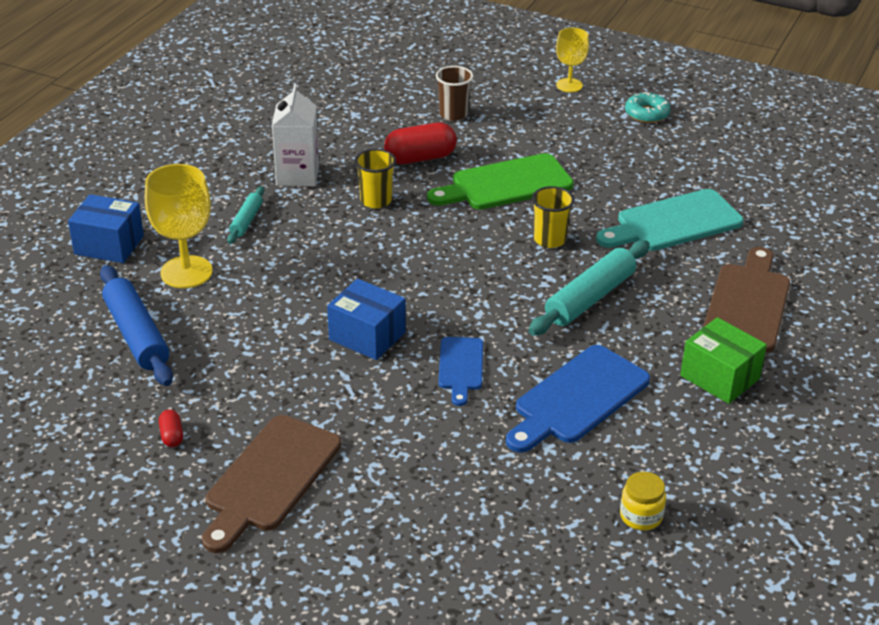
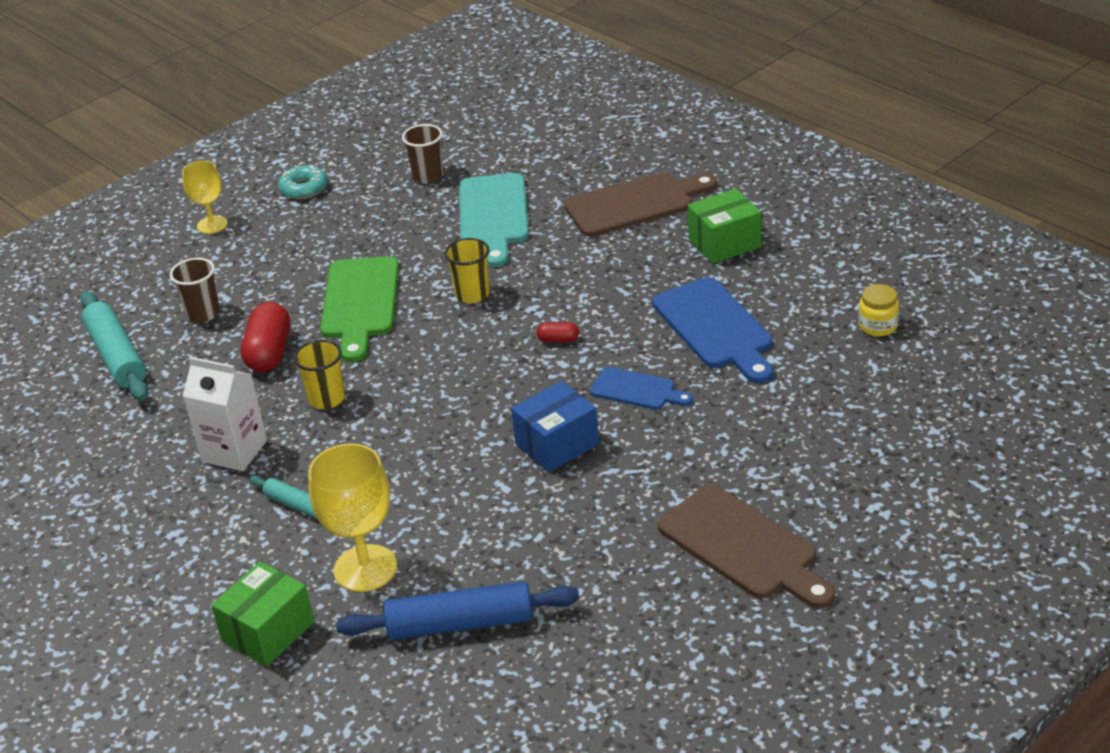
camera: 65 degrees left, 0 degrees up
blue box [68,194,144,263] -> green box [211,562,314,666]
red capsule [159,410,183,447] -> red capsule moved to [537,322,579,343]
turquoise rolling pin [529,240,650,336] -> turquoise rolling pin moved to [80,291,149,401]
brown cutting board [703,247,790,353] -> brown cutting board turned 120 degrees clockwise [564,173,717,237]
none -> brown cup [402,124,444,184]

